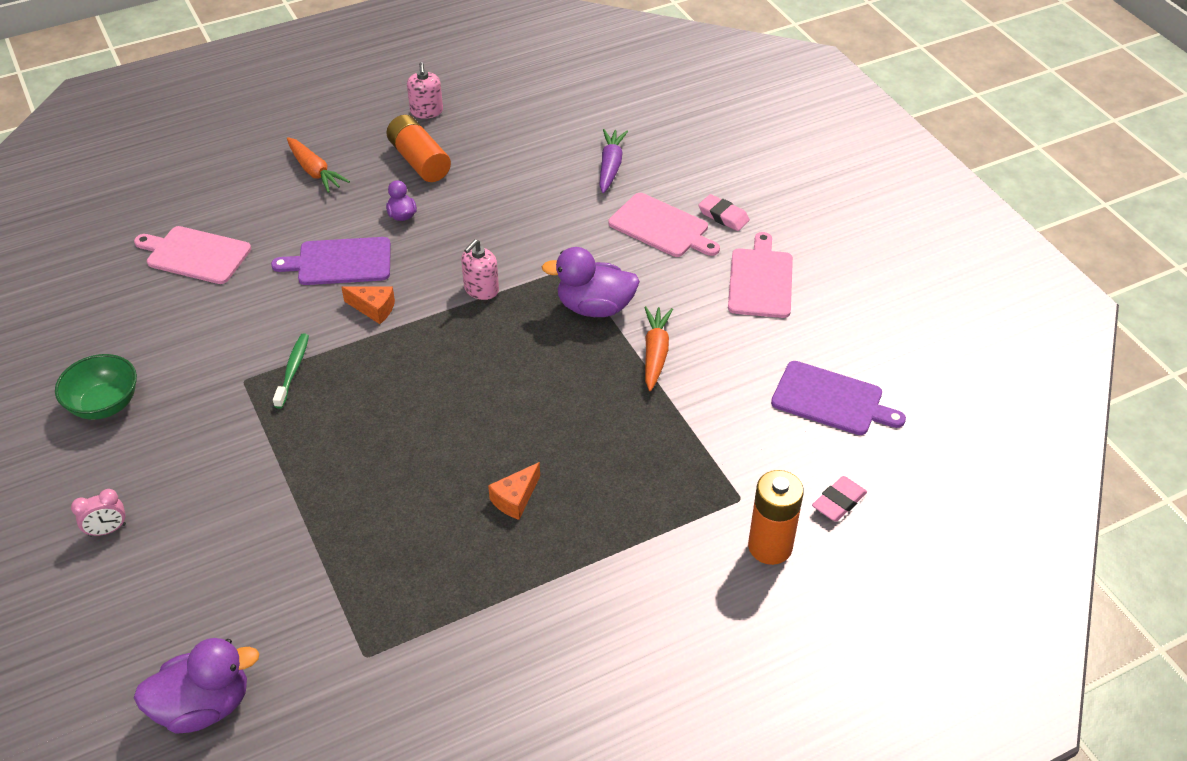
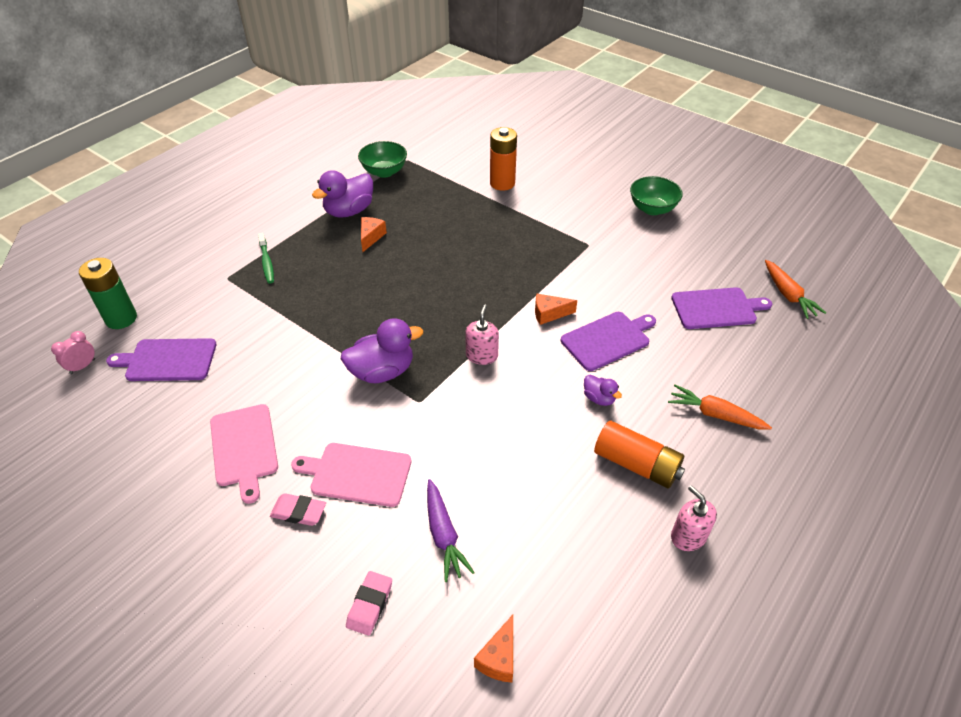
camera: 155 degrees right, 0 degrees up
pink clock [71,489,126,537] -> pink clock moved to [51,331,95,374]
pink cutting board [134,226,251,284] -> purple cutting board [671,287,772,329]
purple duck [134,638,260,734] -> purple duck moved to [312,170,373,218]
green toothbrush [273,333,309,409] -> green toothbrush moved to [258,233,274,284]
orange carrot [644,306,673,391] -> orange carrot moved to [765,260,826,319]
orange battery [748,470,804,565] -> orange battery moved to [490,127,517,191]
pink eraser [812,476,867,521] -> pink eraser moved to [346,571,392,636]
none -> green battery [79,258,137,329]
none -> green bowl [358,141,407,178]
none -> orange cheese [474,615,513,682]

